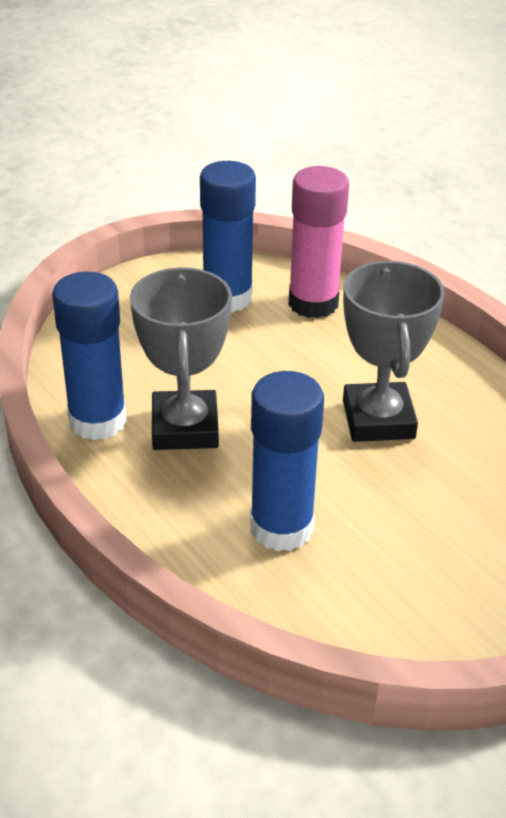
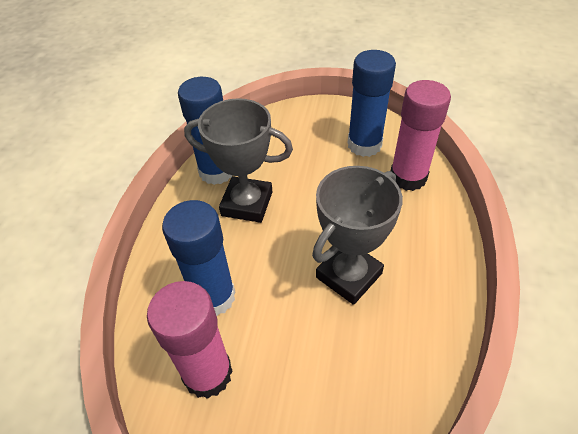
camera: 50 degrees right, 10 degrees up
grey trophy [130,267,232,450] -> grey trophy turned 60 degrees clockwise [184,98,293,223]
none -> pink glue stick [147,281,233,399]

